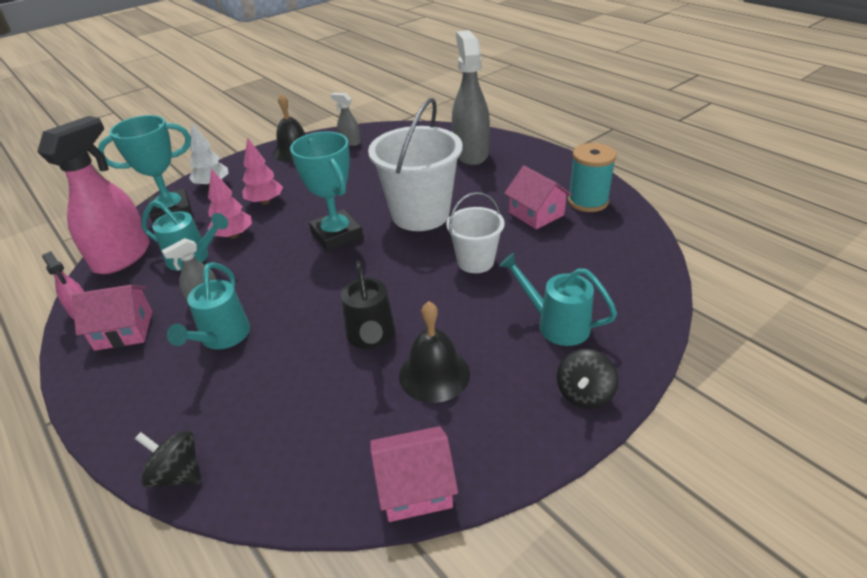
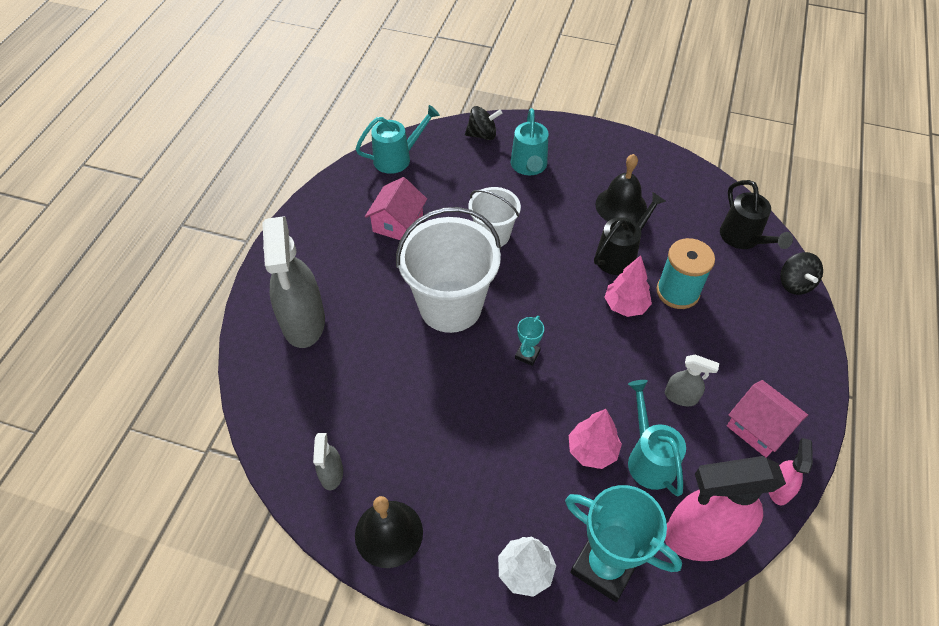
camera: 125 degrees left, 15 degrees up
turquoise watering can [167,262,250,349] -> turquoise watering can moved to [356,105,440,174]
pink tree [242,137,283,205] -> pink tree moved to [604,255,652,317]
turquoise trophy [290,131,363,252] -> turquoise trophy [515,316,544,366], size x0.45
pink house [370,426,458,522] -> none
grey spray bottle [452,30,490,165] -> grey spray bottle turned 60 degrees counterclockwise [262,216,325,348]
black spinning top [557,349,618,409] -> black spinning top moved to [465,106,502,140]
turquoise spool [568,143,617,212] -> turquoise spool moved to [657,238,715,309]
none -> black watering can [720,180,793,249]

